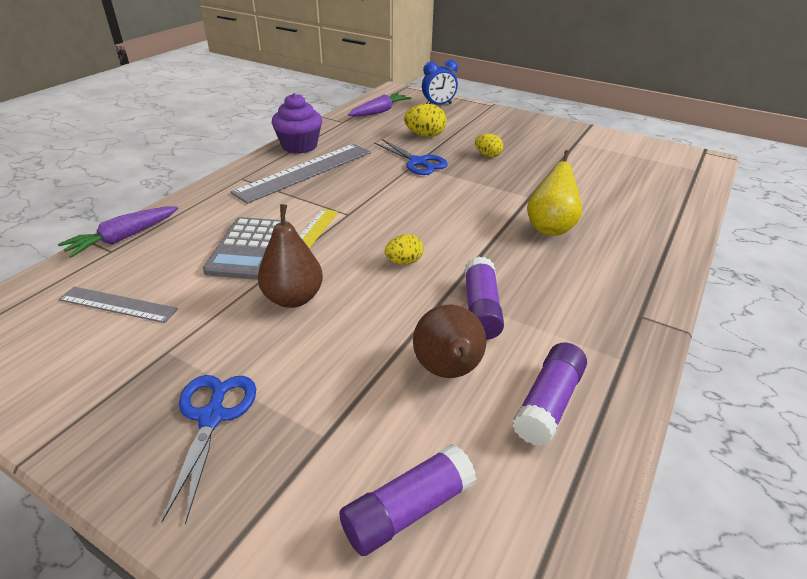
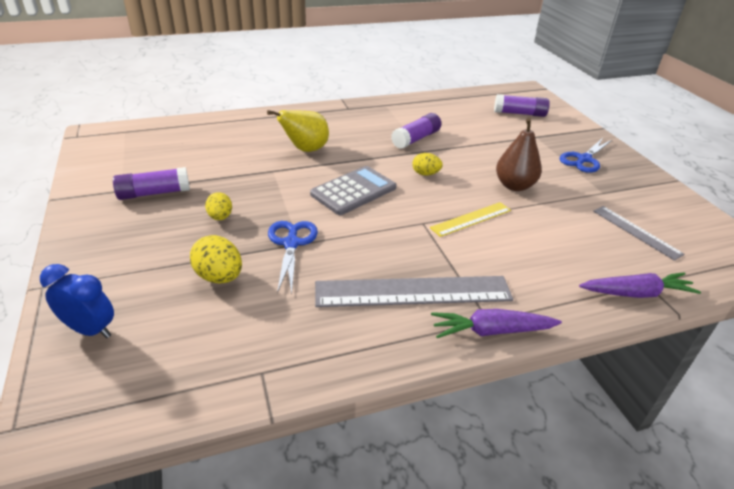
camera: 140 degrees left, 0 degrees up
grey calculator [203,217,289,280] -> grey calculator moved to [310,166,397,215]
purple cupcake [272,93,322,154] -> none
purple carrot [348,93,411,117] -> purple carrot moved to [431,309,562,338]
brown pear [413,304,486,378] -> none
purple glue stick [512,343,587,446] -> purple glue stick moved to [113,167,190,200]

